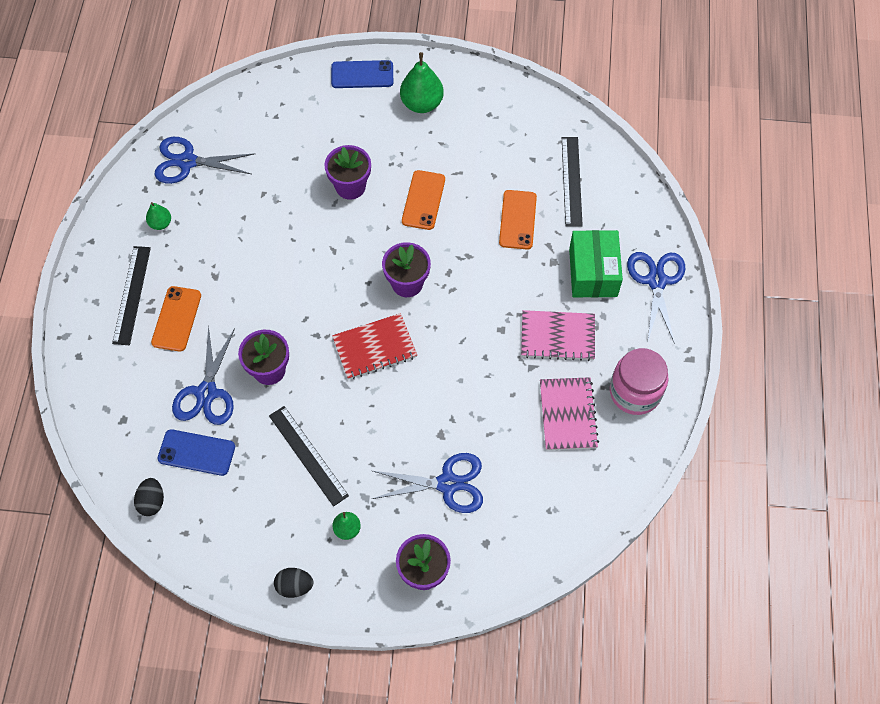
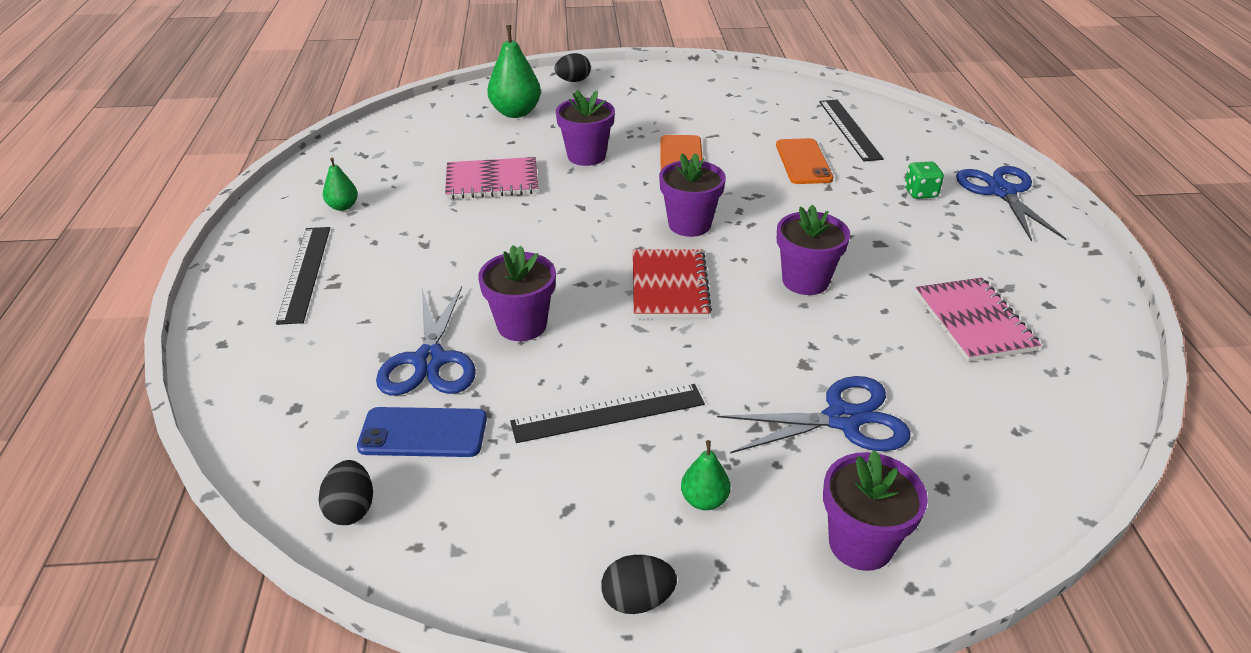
camera: 10 degrees left, 25 degrees down
orange phone [151,286,201,352] -> none
blue scissors [154,137,255,184] -> none
black ruler [269,406,349,507] -> black ruler turned 60 degrees counterclockwise [510,384,705,443]
blue phone [331,60,393,88] -> black egg [554,53,591,82]
red notebook [332,313,417,380] -> red notebook turned 60 degrees counterclockwise [633,249,712,318]
green pear [400,52,444,113] -> green pear moved to [487,25,541,118]
pink notebook [521,310,595,361] -> pink notebook moved to [445,157,538,199]
green box [569,230,623,298] -> green dice [905,161,944,199]
pink jar [610,348,669,415] -> none
none -> purple flower pot [777,205,850,295]

